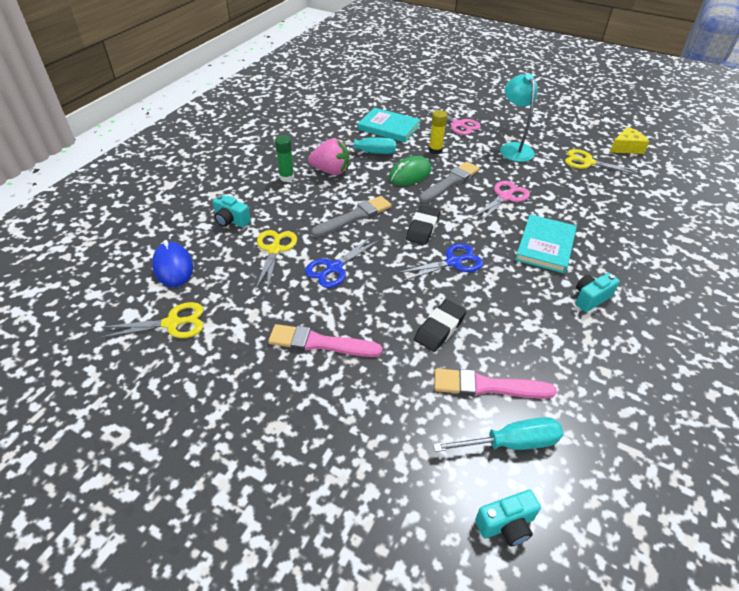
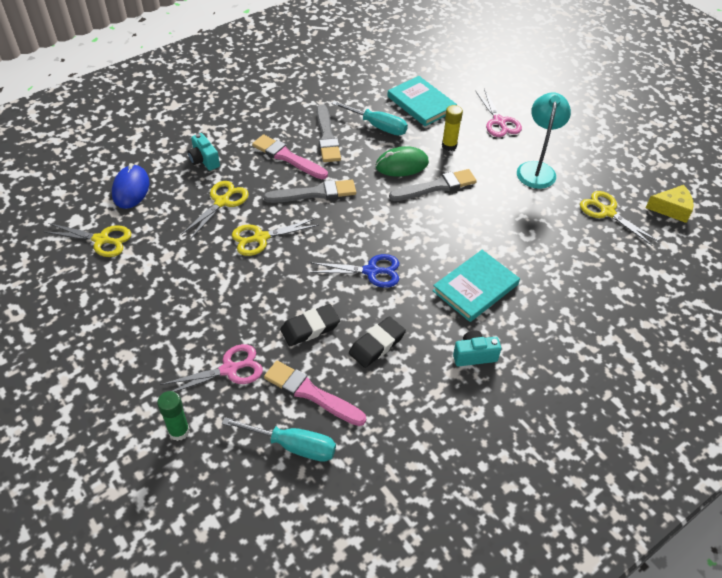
camera: 25 degrees right, 5 degrees up
pink brush [268,324,382,357] -> pink brush moved to [252,134,328,179]
green glue stick [275,135,294,182] -> green glue stick moved to [157,391,190,441]
blue scissors [305,236,380,288] -> yellow scissors [232,218,319,256]
pink strawberry [308,139,349,175] -> grey brush [316,104,341,162]
black eraser [406,205,440,245] -> black eraser moved to [349,316,406,368]
pink scissors [473,181,530,223] -> pink scissors moved to [160,344,263,392]
turquoise camera [475,490,541,546] -> none

